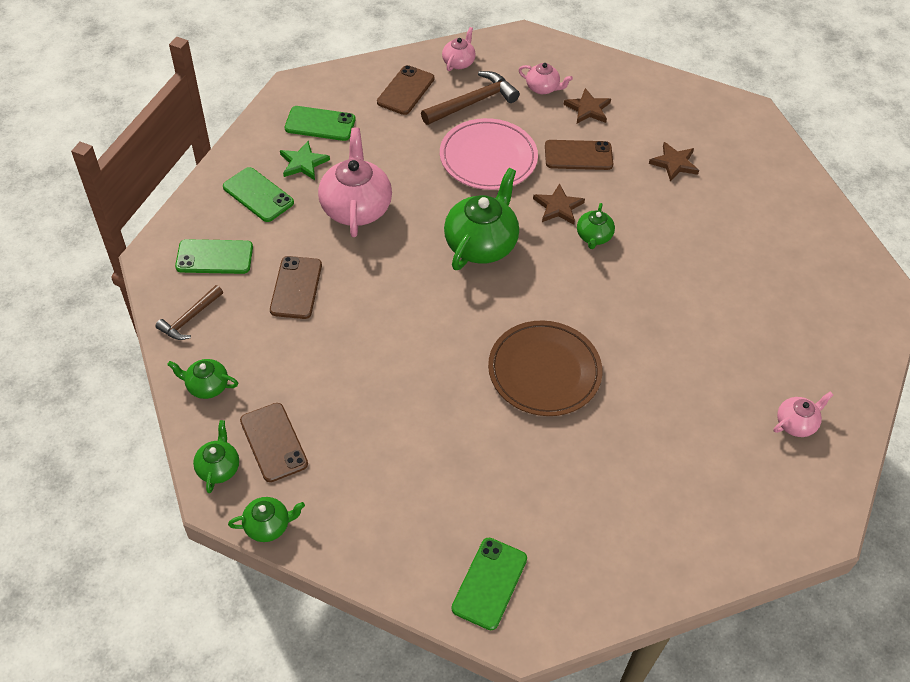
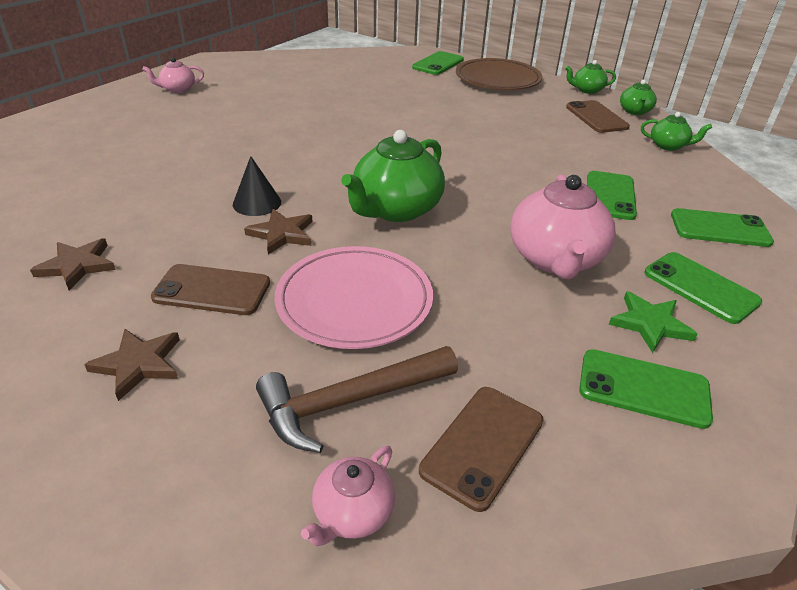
camera: 170 degrees left, 15 degrees down
brown hammer [156,285,223,340] -> none
brown phone [270,256,322,319] -> green phone [587,171,637,220]
brown plate [488,320,602,416] -> brown plate moved to [456,58,542,90]
pink teapot [519,63,573,94] -> none
green teapot [577,203,615,249] -> black cone [233,156,281,216]

